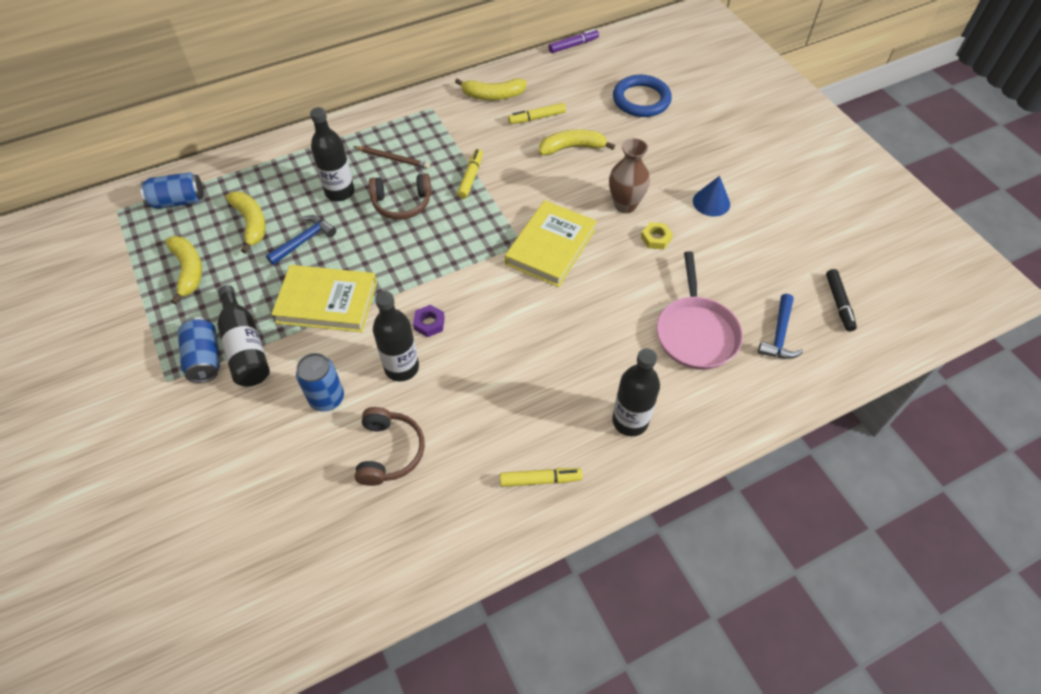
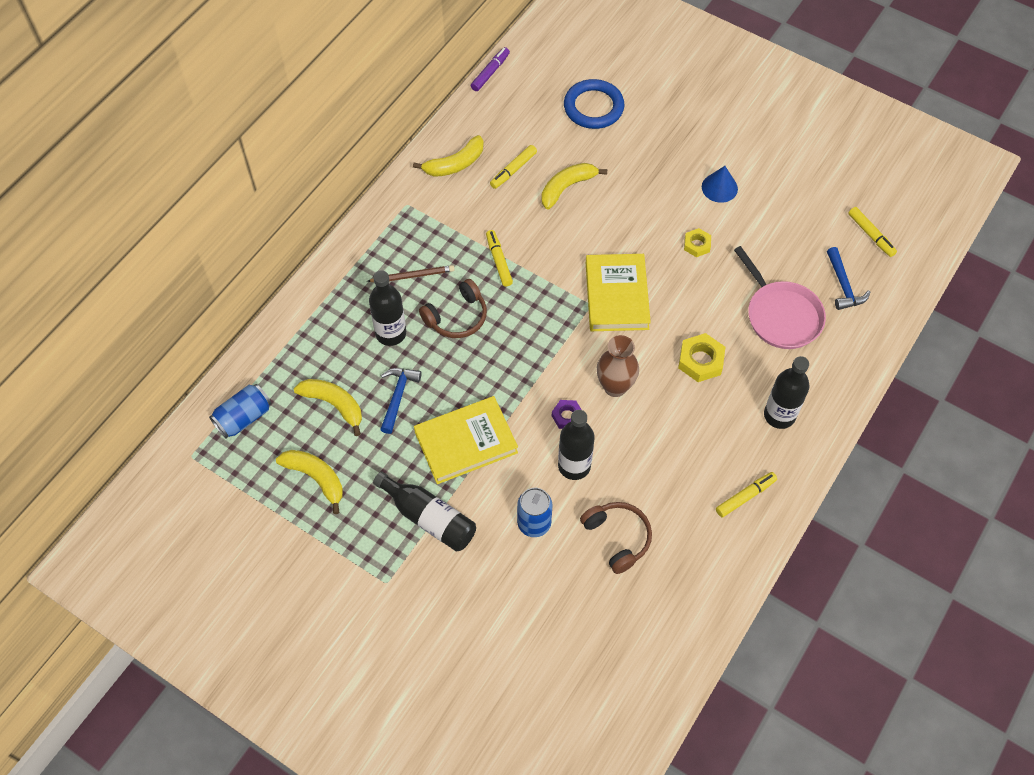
camera: 30 degrees left, 5 degrees up
blue can [178,317,220,383] -> none
brown vase [609,138,650,213] -> brown vase moved to [597,335,639,397]
black marker [826,269,857,332] -> yellow marker [848,207,897,257]
none -> yellow nut [678,333,725,382]

